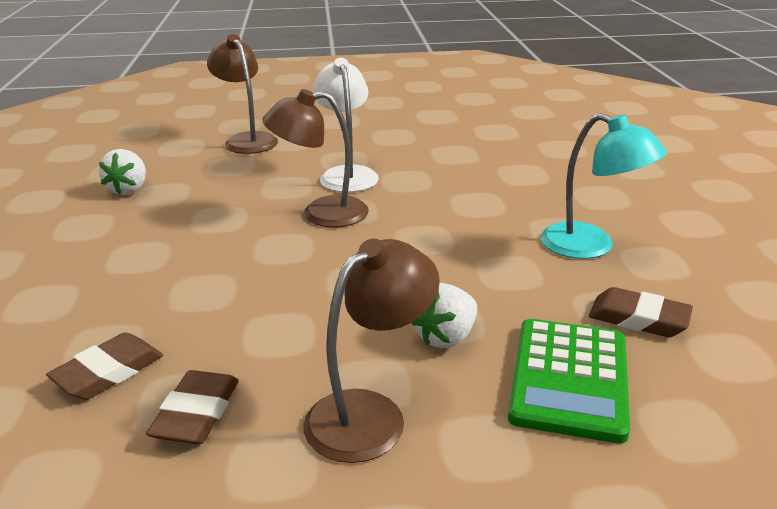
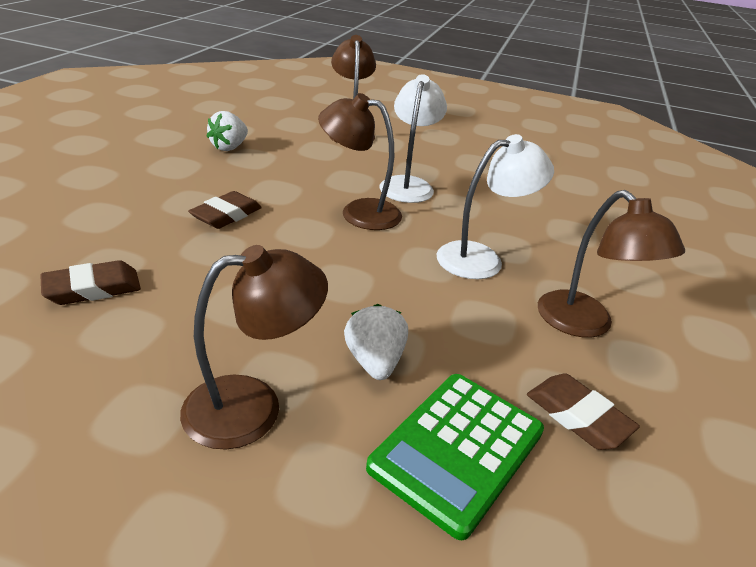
camera: 20 degrees right, 5 degrees up
brown eraser [146,370,239,444] -> brown eraser moved to [188,191,262,229]
white strawberry [412,283,477,348] -> white strawberry turned 105 degrees clockwise [344,304,408,380]
turquoise lamp [541,113,667,259] -> brown lamp [538,190,685,338]
none -> white lamp [436,134,554,279]

